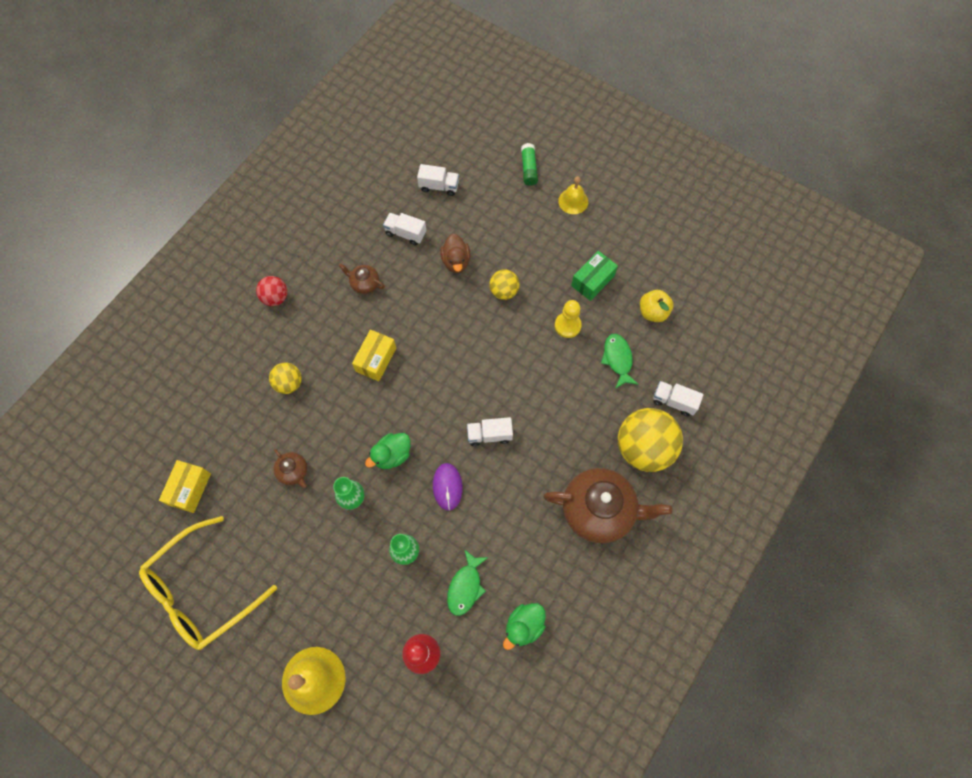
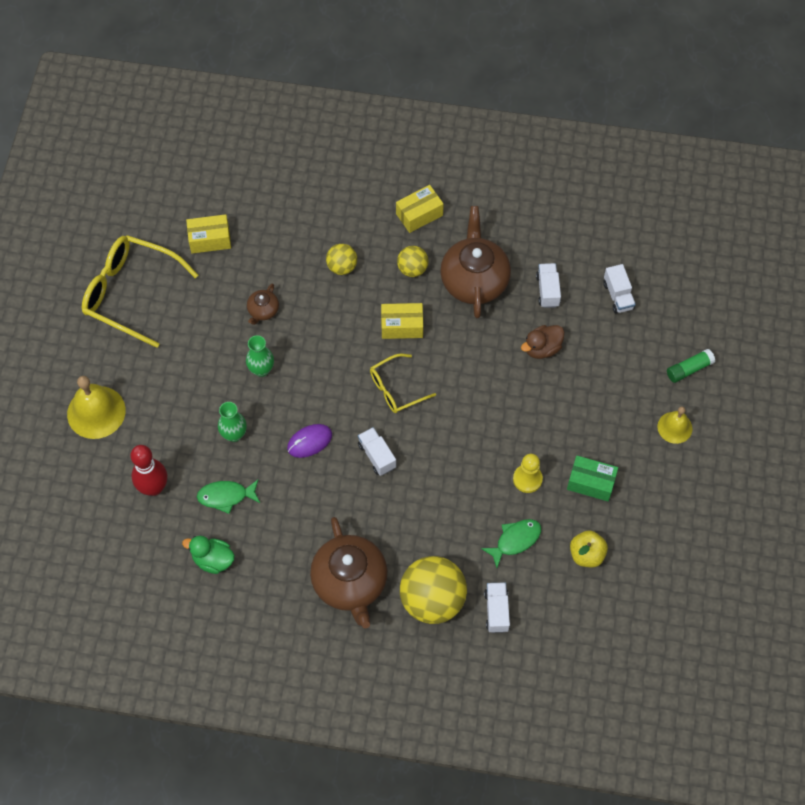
camera: 65 degrees right, 5 degrees down
red ball [256,276,288,306] -> yellow box [396,185,444,233]
brown teapot [339,263,385,294] -> brown teapot [440,206,511,318], size x2.19
green duck [365,433,410,469] -> none
yellow ball [489,269,519,300] -> yellow ball moved to [397,246,428,277]
none -> yellow glasses [370,354,436,413]

